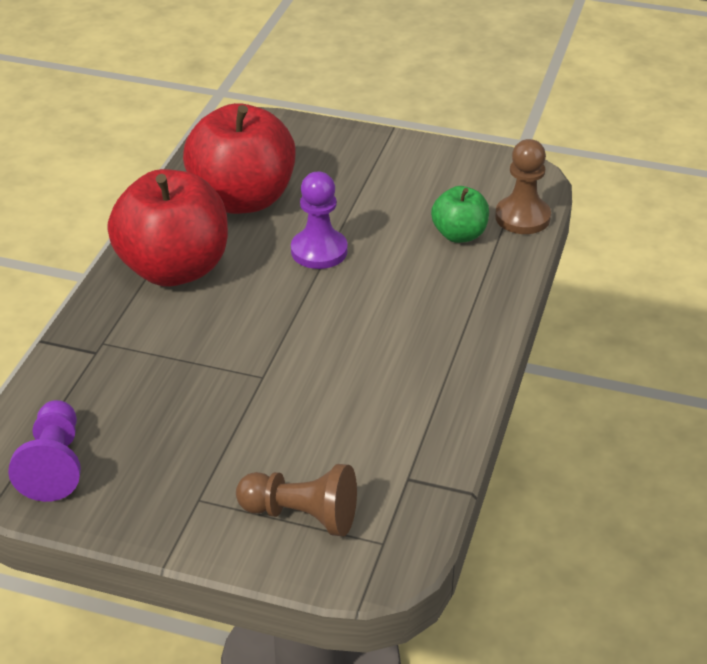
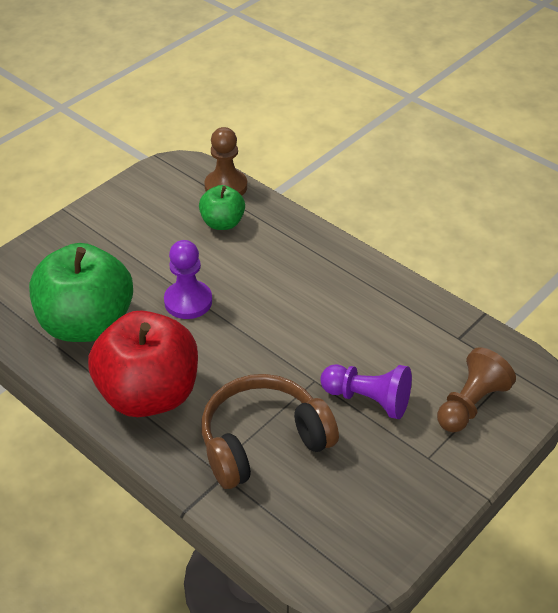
camera: 65 degrees left, 5 degrees up
purple pawn [8,400,81,502] -> purple pawn moved to [320,364,412,419]
red apple [183,103,296,214] -> green apple [29,243,133,342]
none -> brown headphones [201,374,339,489]

